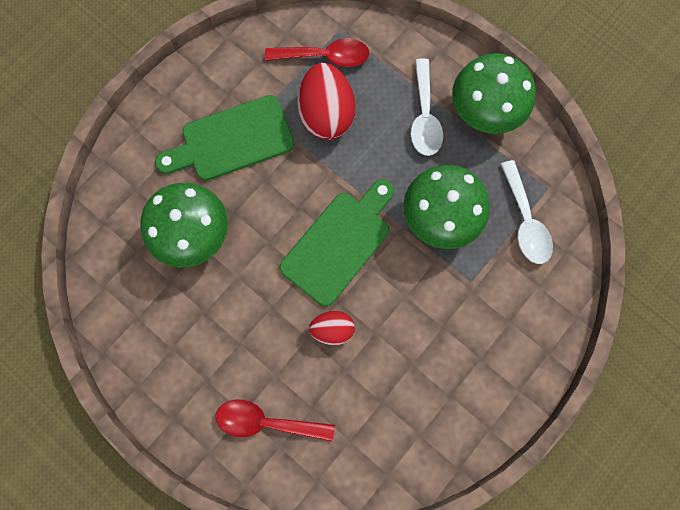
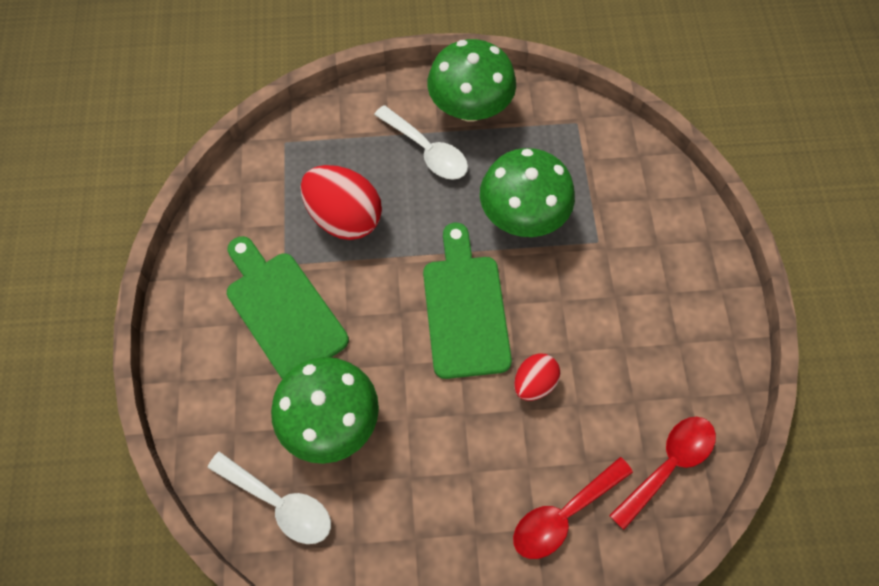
camera: 45 degrees left, 10 degrees down
green cutting board [155,95,294,181] -> green cutting board turned 120 degrees clockwise [227,236,349,379]
red spoon [265,38,369,67] -> red spoon moved to [609,417,716,530]
white spoon [501,160,553,264] -> white spoon moved to [208,452,331,544]

